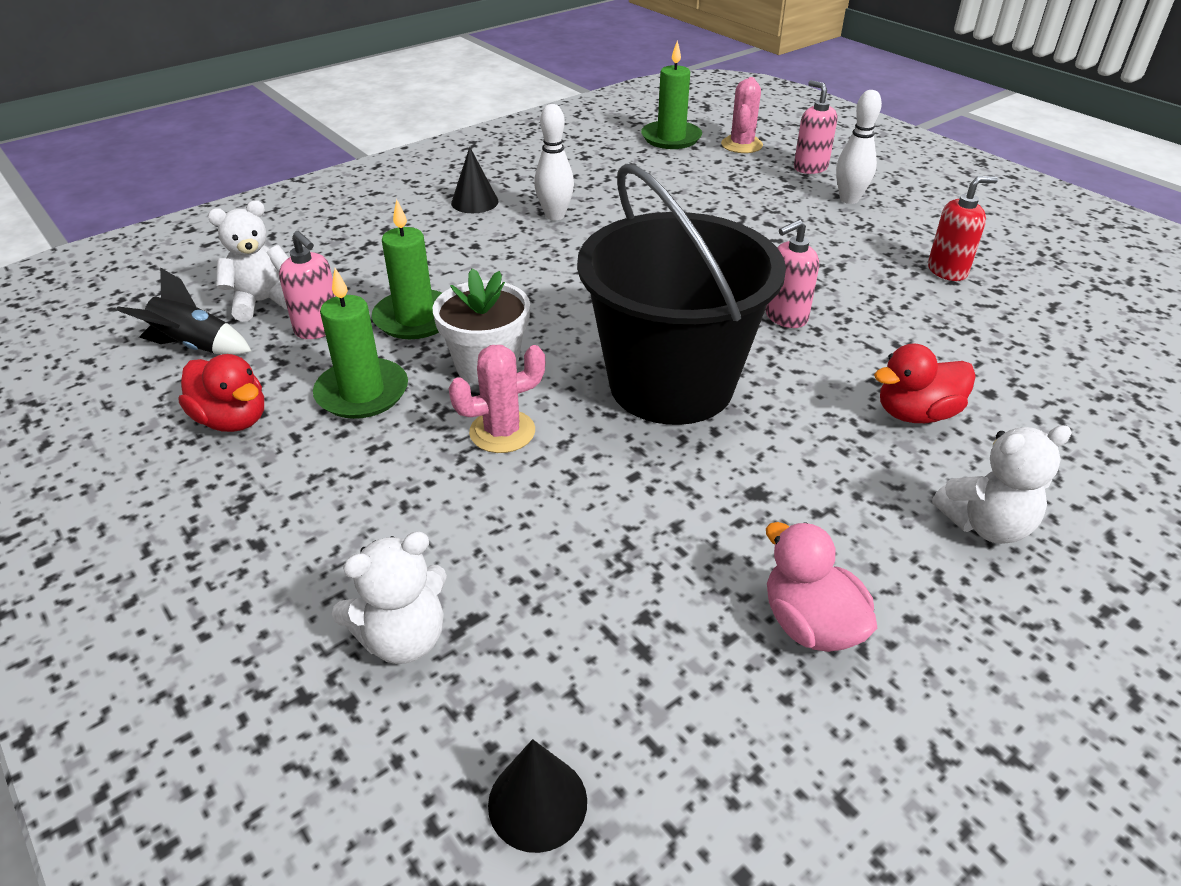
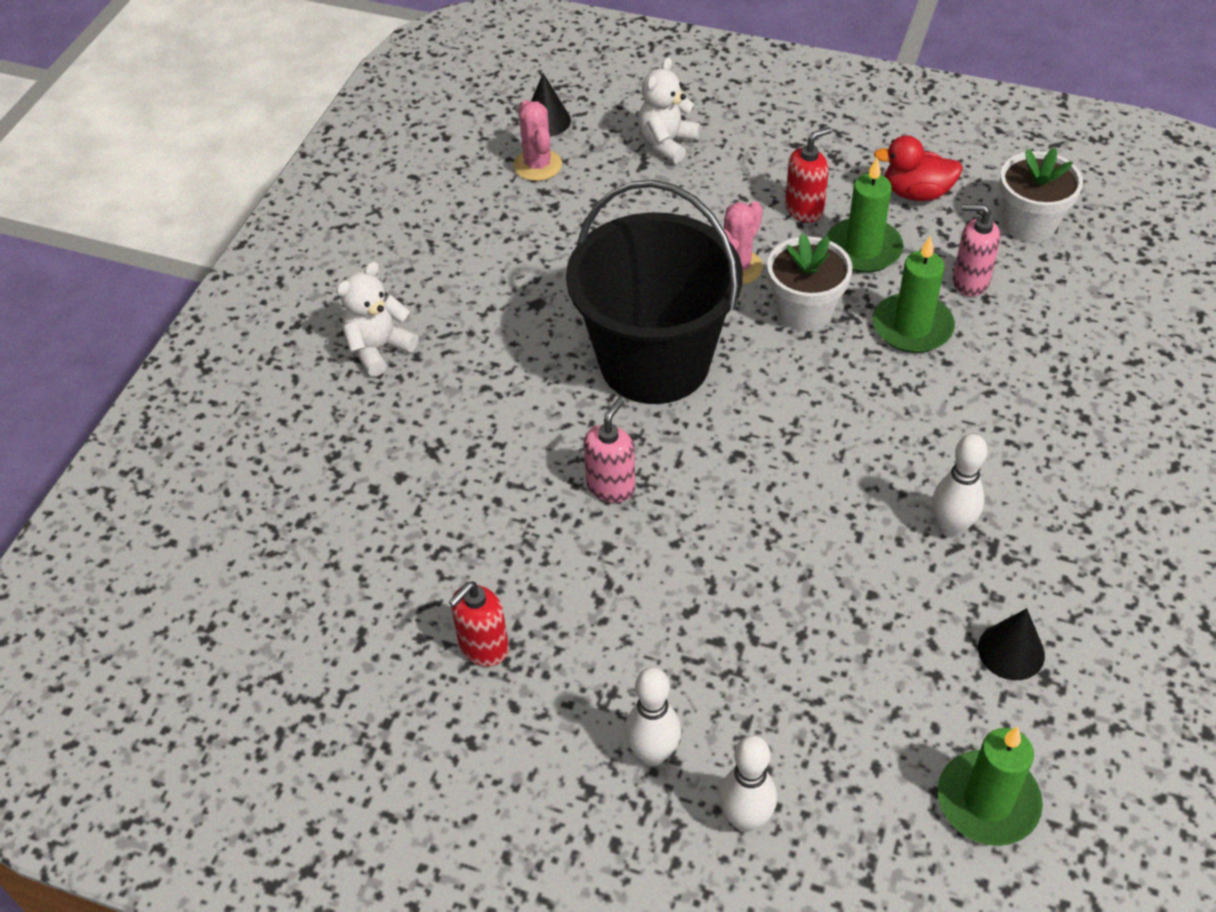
camera: 150 degrees right, 10 degrees up
black rocket [116,268,251,355] -> white flower pot [999,148,1083,242]
white teddy bear [208,200,289,322] -> none
black cone [451,147,499,213] -> black cone moved to [978,608,1045,680]
pink cactus [721,77,763,153] -> pink cactus moved to [513,100,562,181]
pink duck [766,522,877,652] -> none
pink soap dispenser [794,80,838,174] -> white bowling pin [719,735,777,832]
red duck [874,343,976,423] -> none
none -> red soap dispenser [785,127,832,222]

